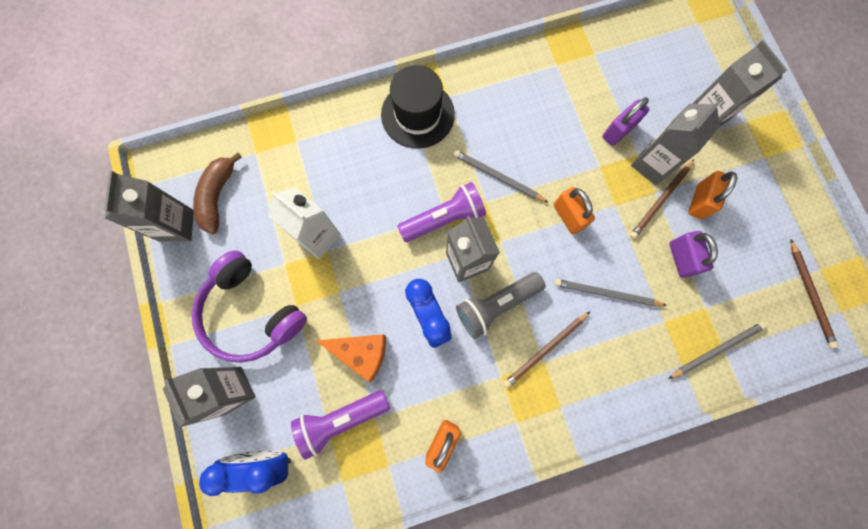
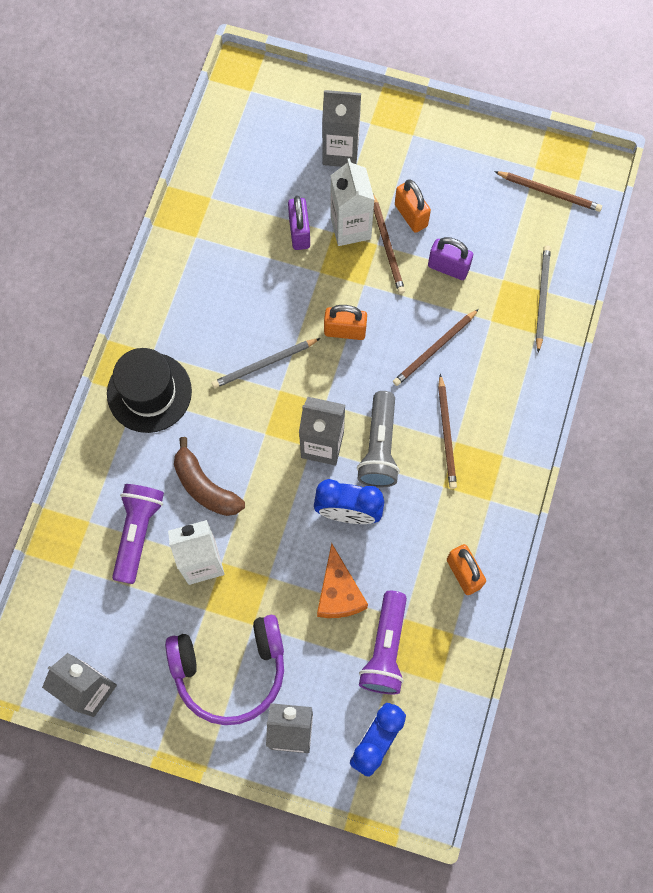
camera: 55 degrees left, 5 degrees down
brown banana [193,152,242,234] -> brown banana moved to [174,437,245,516]
orange cheese [316,334,386,382] -> orange cheese turned 120 degrees clockwise [317,543,368,618]
purple flashlight [397,182,486,242] -> purple flashlight moved to [112,484,164,584]
grey pencil [554,279,667,306] -> brown pencil [393,309,479,386]
grey carton [631,100,721,185] -> white carton [330,158,375,246]

